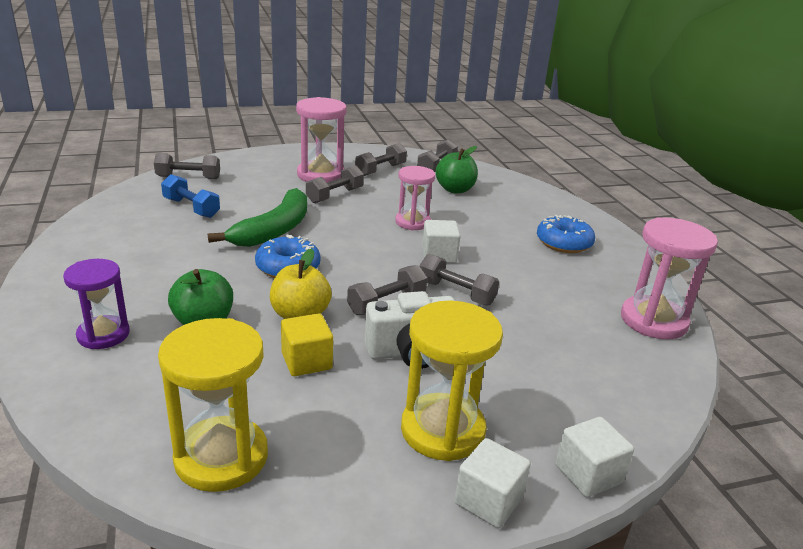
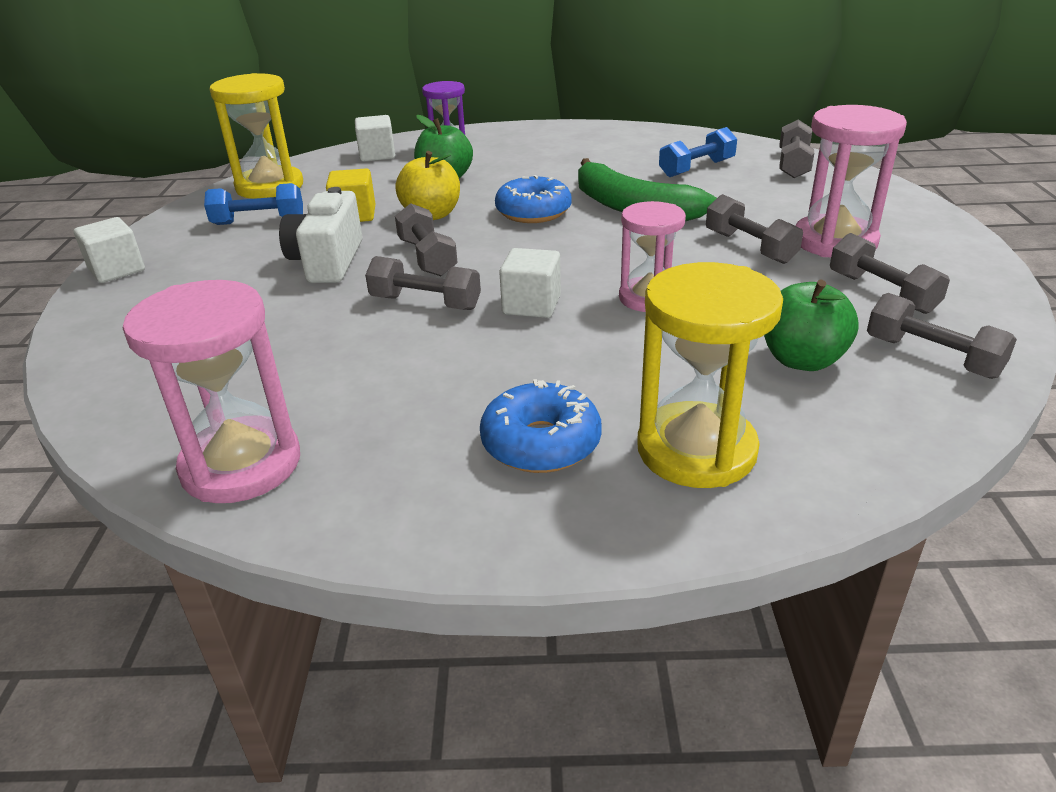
camera: 110 degrees right, 5 degrees up
yellow hourglass [401,301,503,461] -> yellow hourglass moved to [637,262,783,488]
grey dumbbell [419,254,499,306] -> grey dumbbell turned 60 degrees clockwise [365,256,481,310]
white cube [556,417,634,497] -> white cube moved to [355,115,395,162]
none -> blue dumbbell [204,183,303,225]

